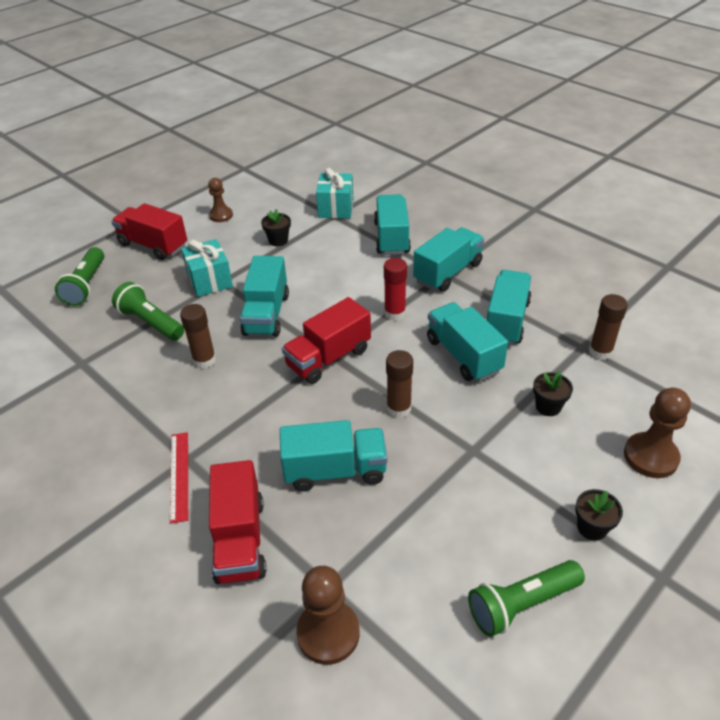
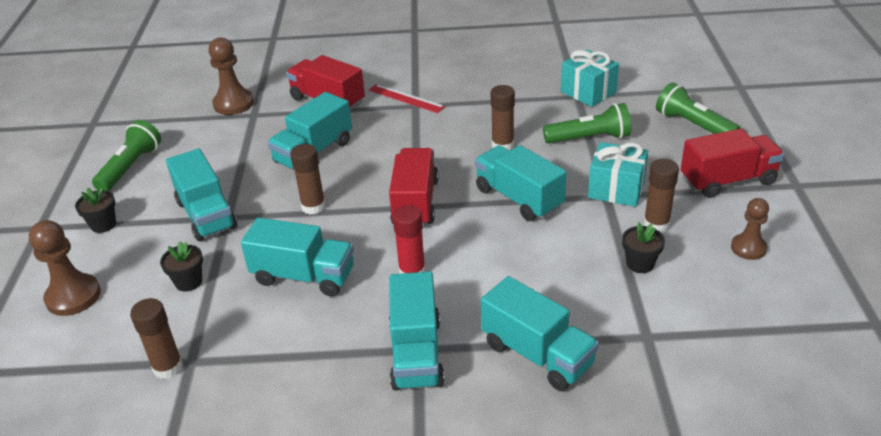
camera: 135 degrees right, 5 degrees down
turquoise gift [316,168,353,218] -> turquoise gift moved to [561,49,619,107]
turquoise truck [487,270,532,345] -> turquoise truck moved to [166,149,237,241]
none -> brown glue stick [643,159,679,233]

